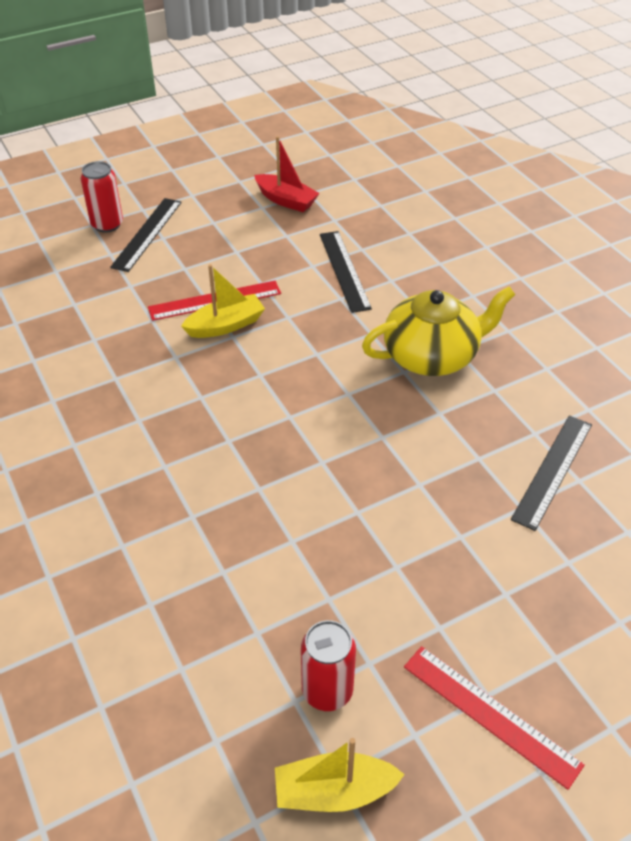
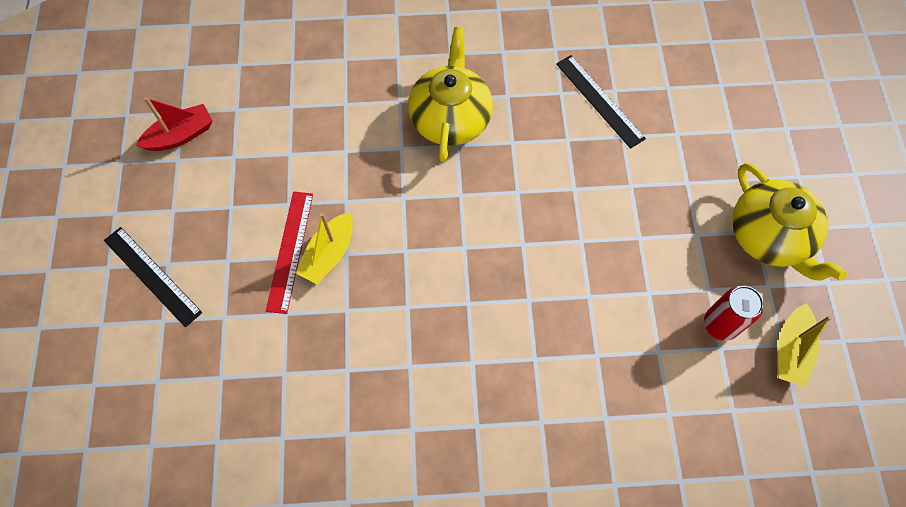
camera: 65 degrees left, 20 degrees up
red can [81,161,123,233] -> none
yellow boat [181,264,265,338] -> yellow boat turned 150 degrees counterclockwise [296,212,353,284]
black ruler [320,231,372,313] -> none
red ruler [404,646,585,790] -> yellow teapot [732,163,847,280]

